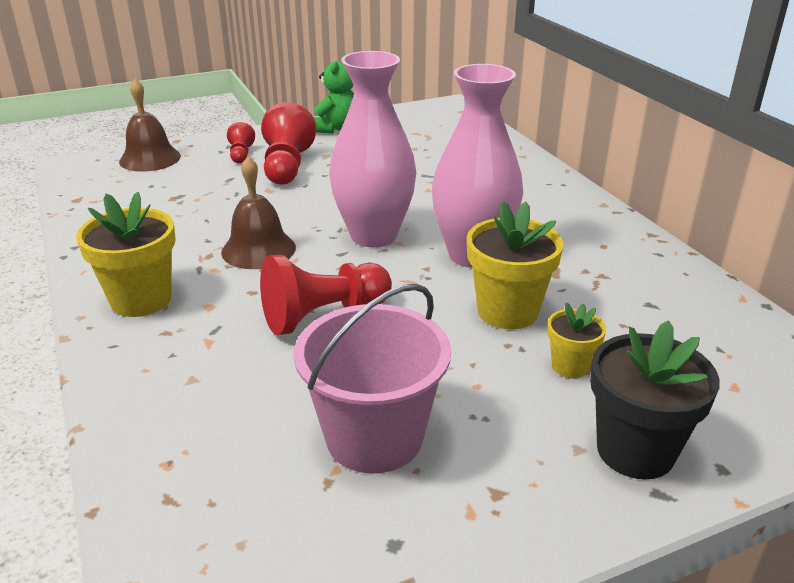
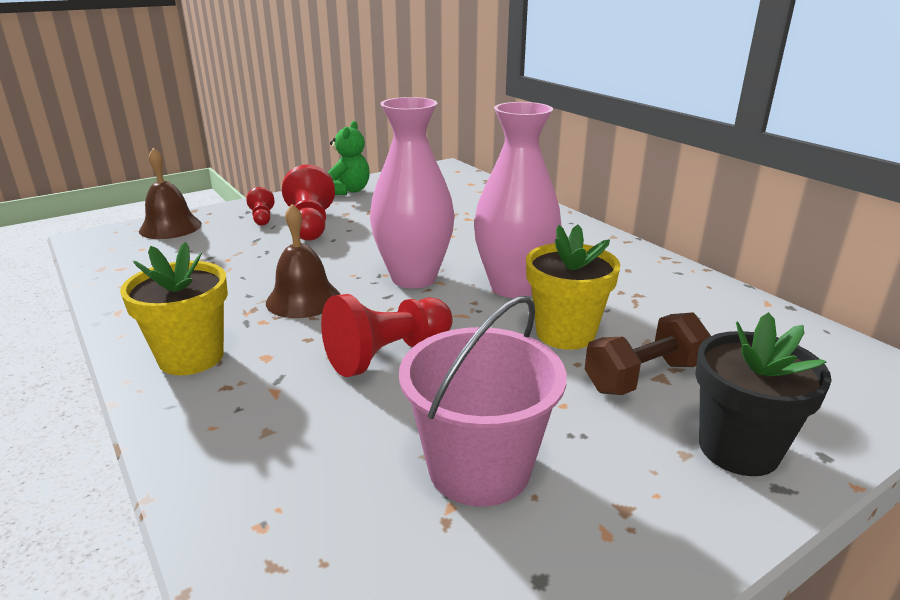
camera: 10 degrees left, 5 degrees down
yellow flower pot [547,302,607,378] -> brown dumbbell [585,312,711,395]

